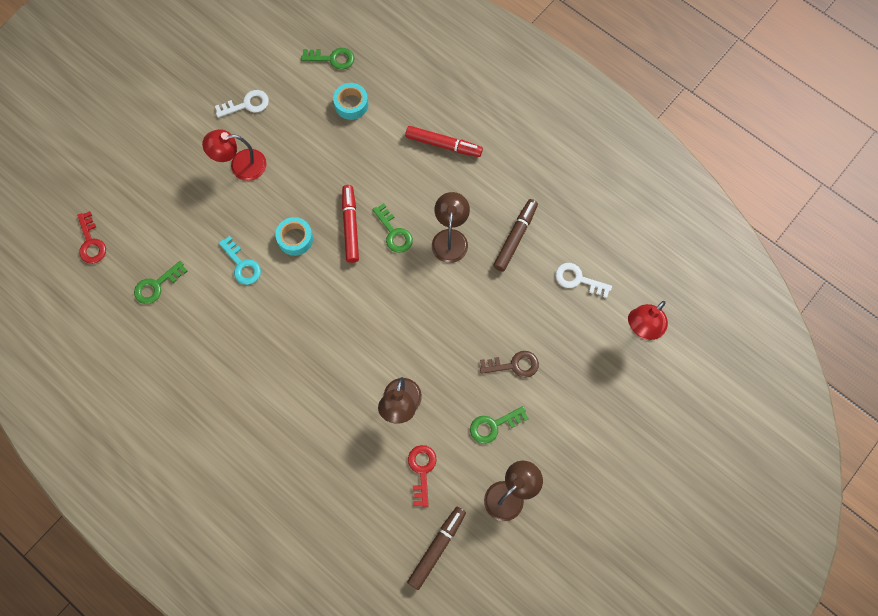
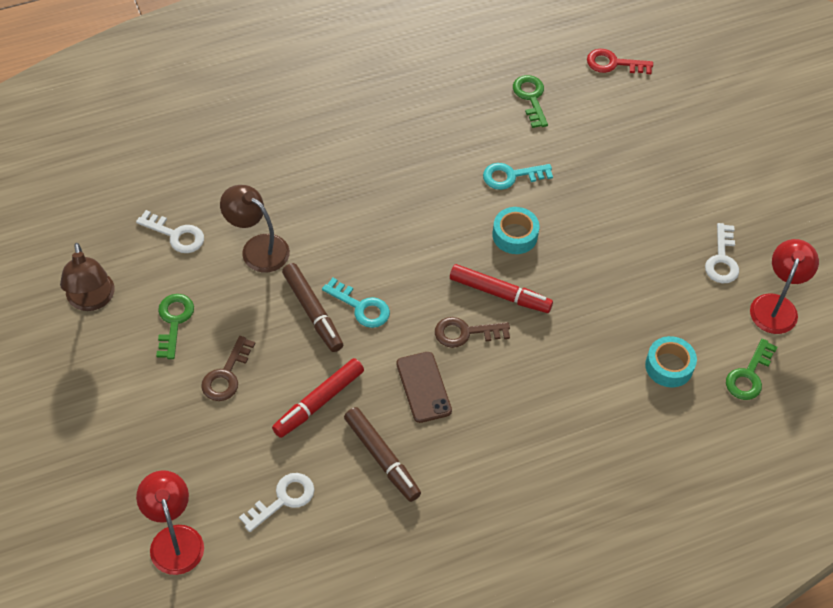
camera: 115 degrees right, 15 degrees down
red lamp [202,129,267,181] -> red lamp moved to [750,239,819,334]
green key [372,203,413,253] -> brown key [435,317,510,348]
red marker [405,126,483,157] -> red marker moved to [272,358,364,438]
brown marker [407,507,466,590] -> brown marker moved to [282,263,343,352]
red key [408,445,437,507] -> white key [136,210,204,253]
brown lamp [432,192,470,263] -> brown phone [396,352,452,423]
none -> turquoise key [322,278,390,328]

